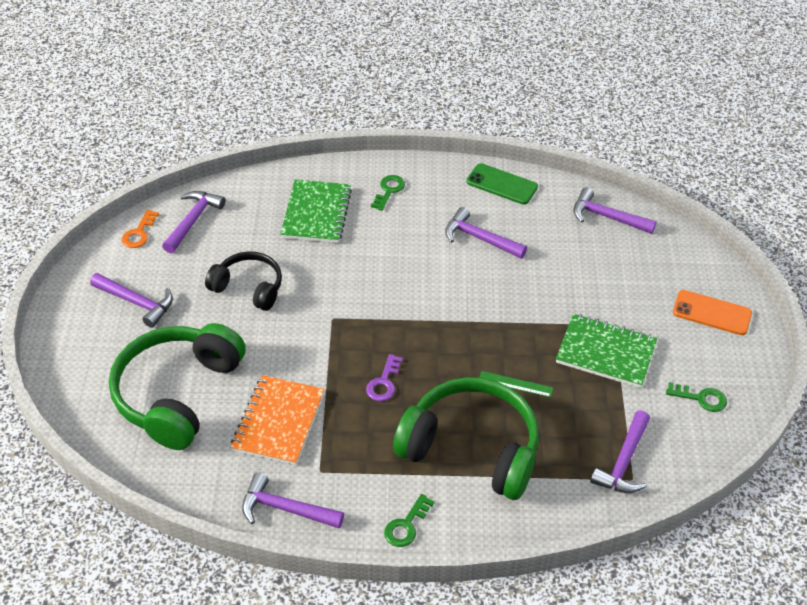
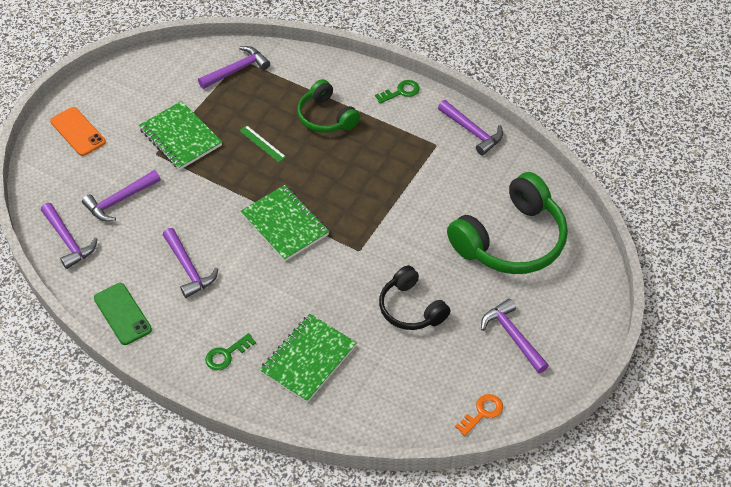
camera: 150 degrees left, 5 degrees up
purple hammer [162,191,225,253] -> purple hammer moved to [82,170,160,222]
orange notebook [231,375,324,465] -> none
purple key [366,354,403,401] -> none
green headphones [393,377,539,500] -> green headphones [297,79,360,133], size x0.58
green key [666,382,727,412] -> none
none -> green notebook [241,185,329,261]

